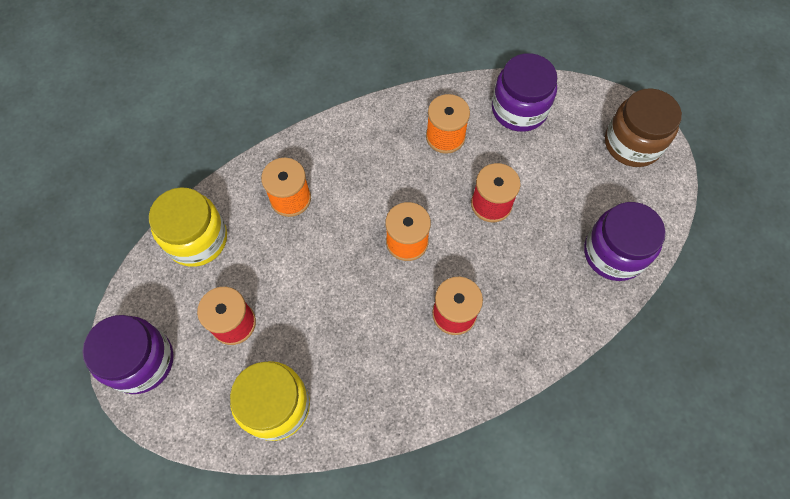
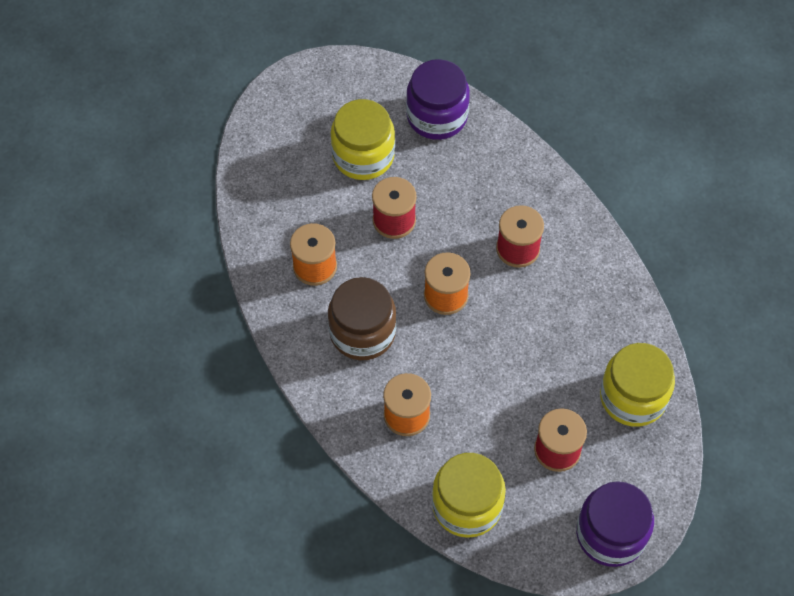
camera: 95 degrees left, 5 degrees down
purple jar [492,53,557,132] -> none
brown jar [605,88,682,167] -> brown jar moved to [328,277,397,360]
none -> yellow jar [331,99,395,180]

